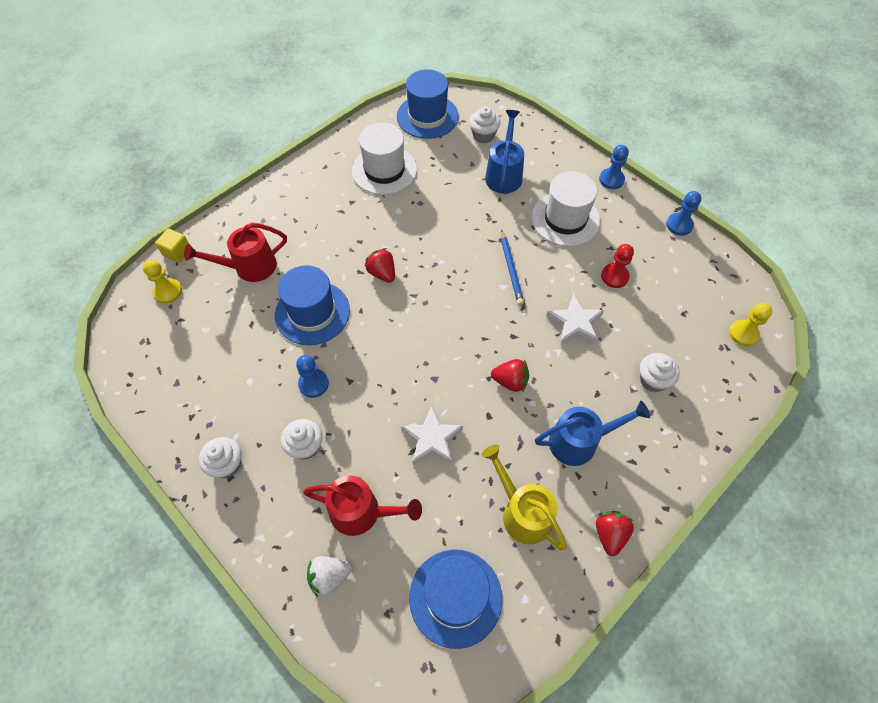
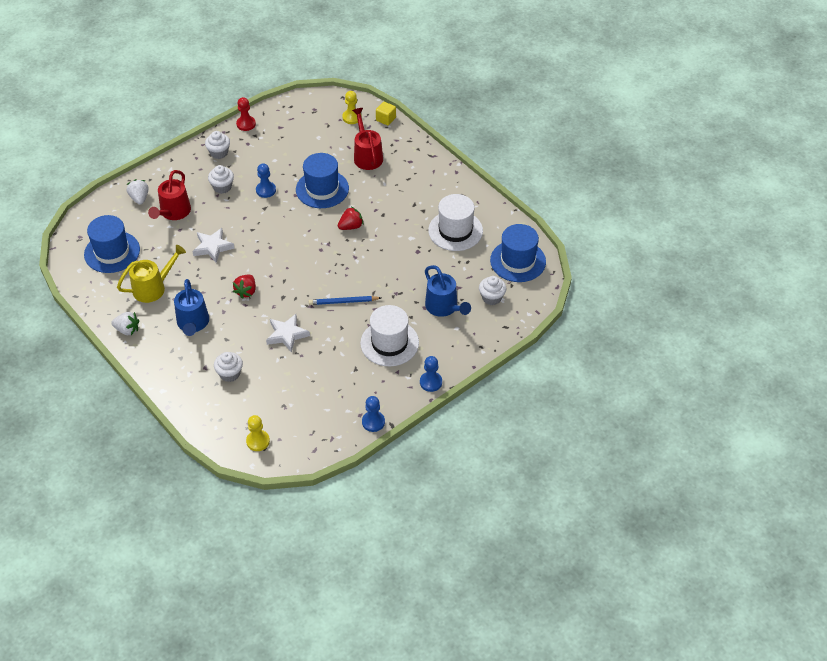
camera: 95 degrees right, 10 degrees down
blue watering can [485,110,524,194] -> blue watering can turned 45 degrees clockwise [425,265,471,317]
red strawberry [596,511,634,556] -> white strawberry [111,312,139,335]
red pawn [601,244,634,288] -> red pawn moved to [236,97,256,131]

